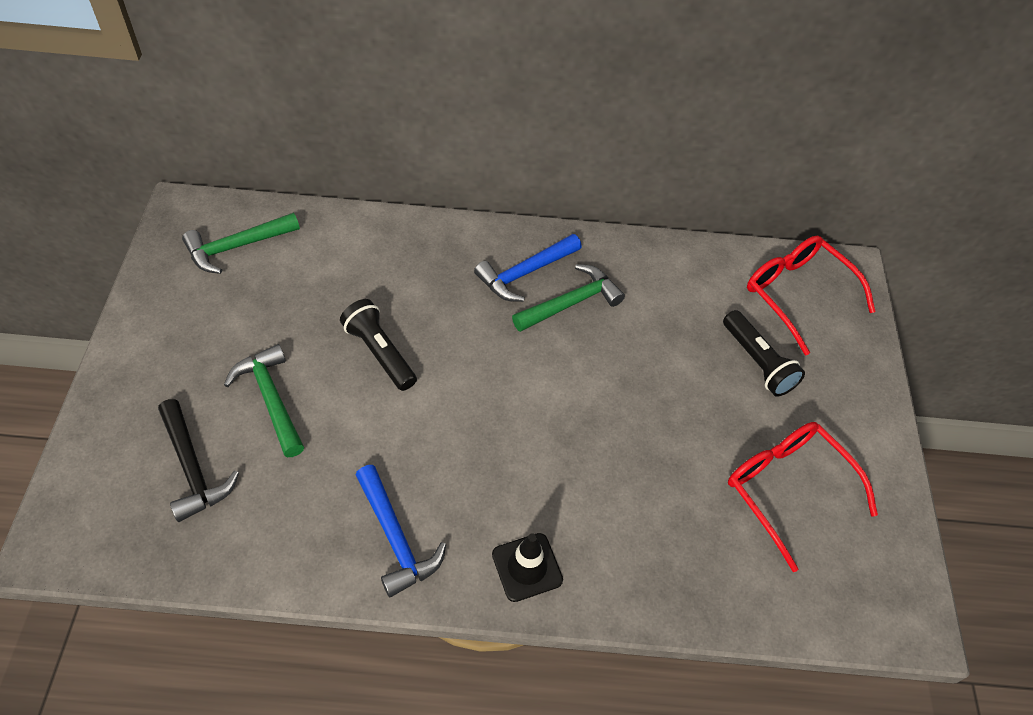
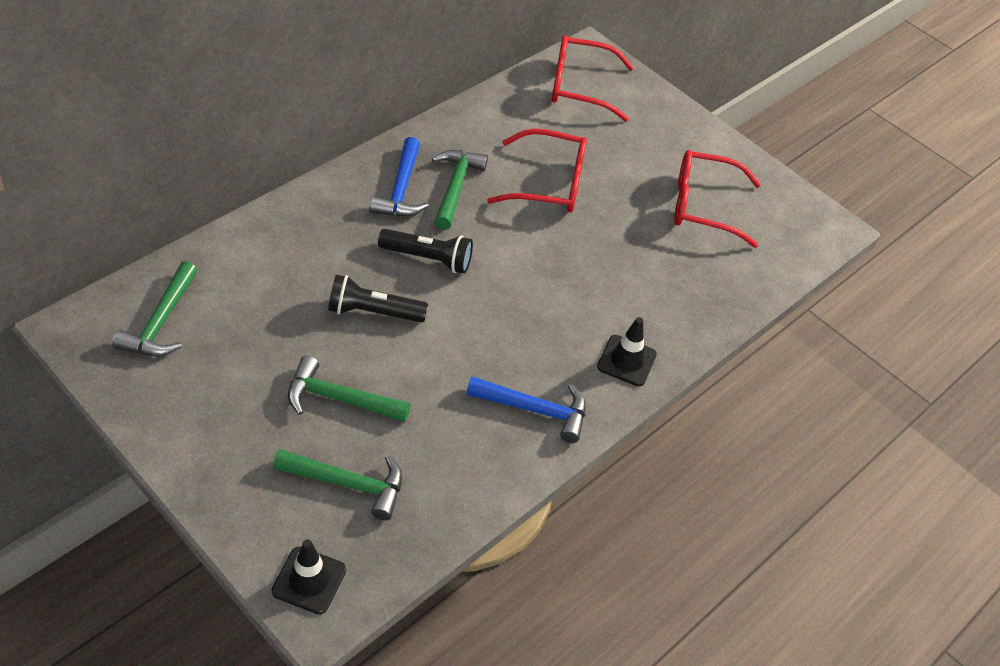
camera: 50 degrees left, 5 degrees down
black hammer [158,399,239,522] -> green hammer [273,449,402,520]
black flashlight [723,310,805,397] -> black flashlight moved to [378,229,473,274]
none -> black traffic cone [271,539,346,614]
none -> red glasses [487,129,587,213]

